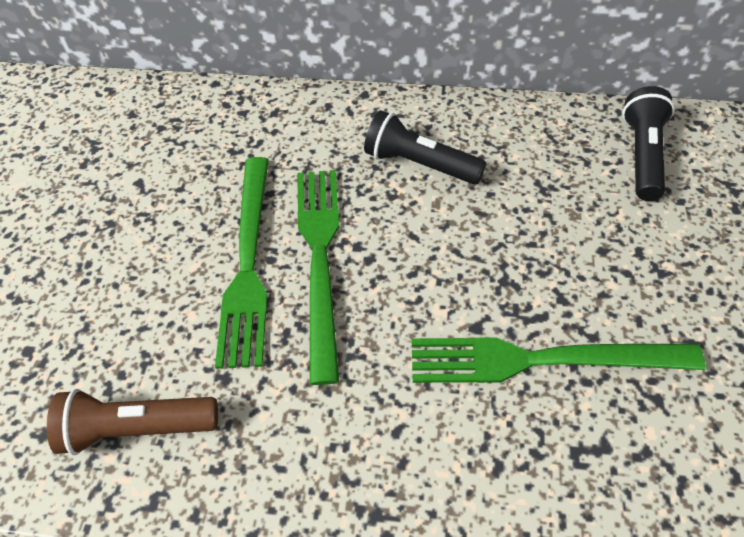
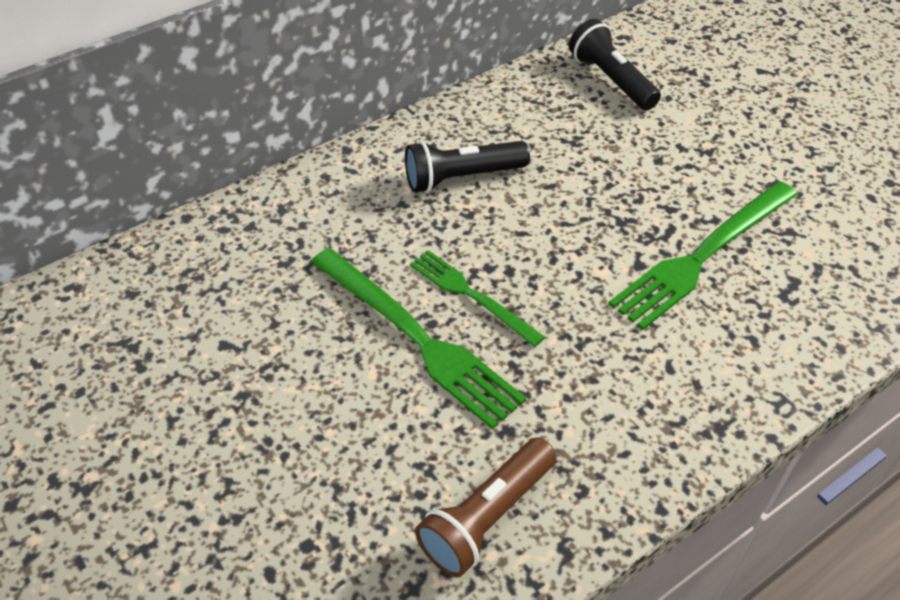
camera: 45 degrees left, 5 degrees down
green fork [297,170,339,385] -> green fork [410,250,545,347], size x0.61

